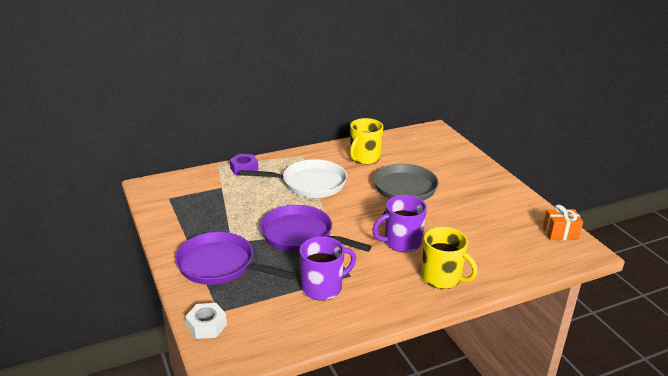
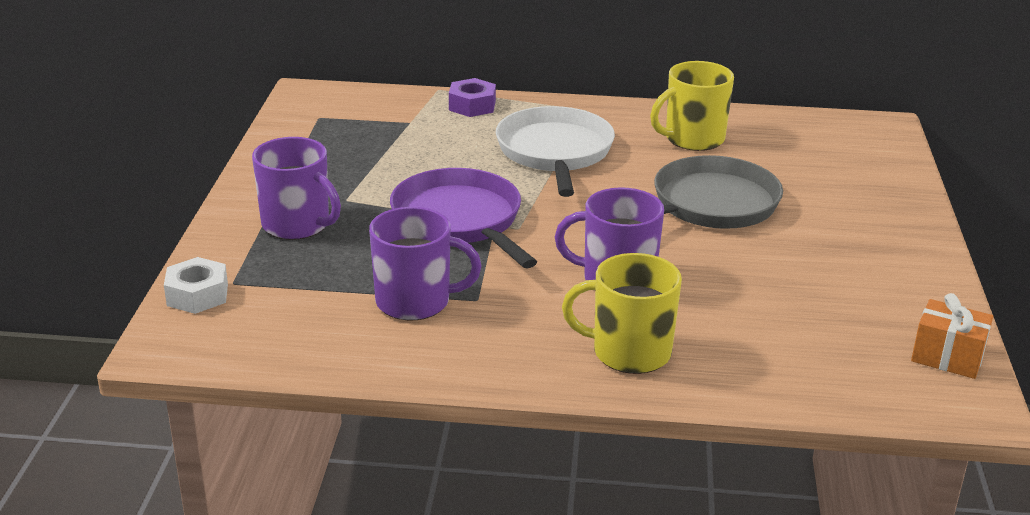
camera: 30 degrees right, 0 degrees up
purple pan [175,232,295,285] -> purple mug [252,137,341,240]
white pan [240,159,347,198] -> white pan turned 120 degrees counterclockwise [496,106,615,197]
yellow mug [421,227,478,289] -> yellow mug turned 120 degrees clockwise [562,253,682,374]

